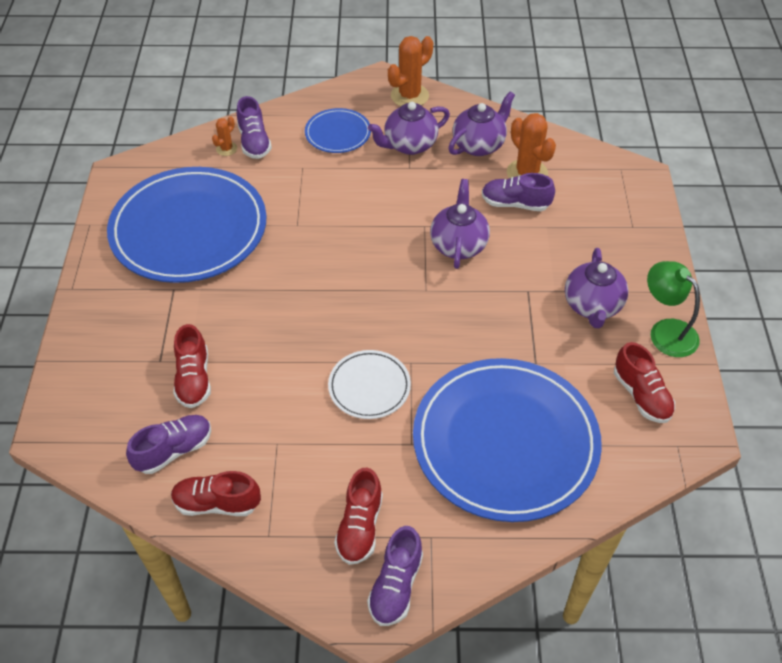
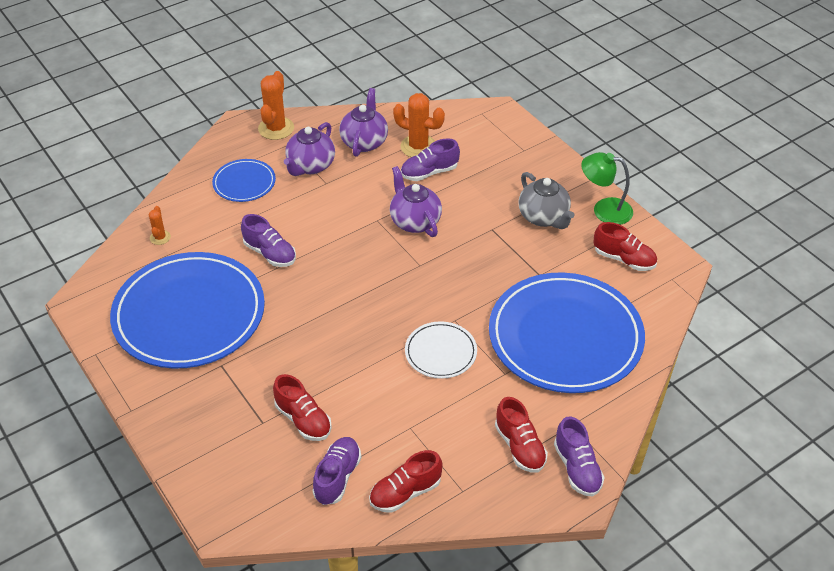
camera: 35 degrees left, 5 degrees down
purple shoe [236,96,272,159] -> purple shoe moved to [241,214,296,267]
purple teapot [565,248,629,328] -> grey teapot [519,172,574,229]

